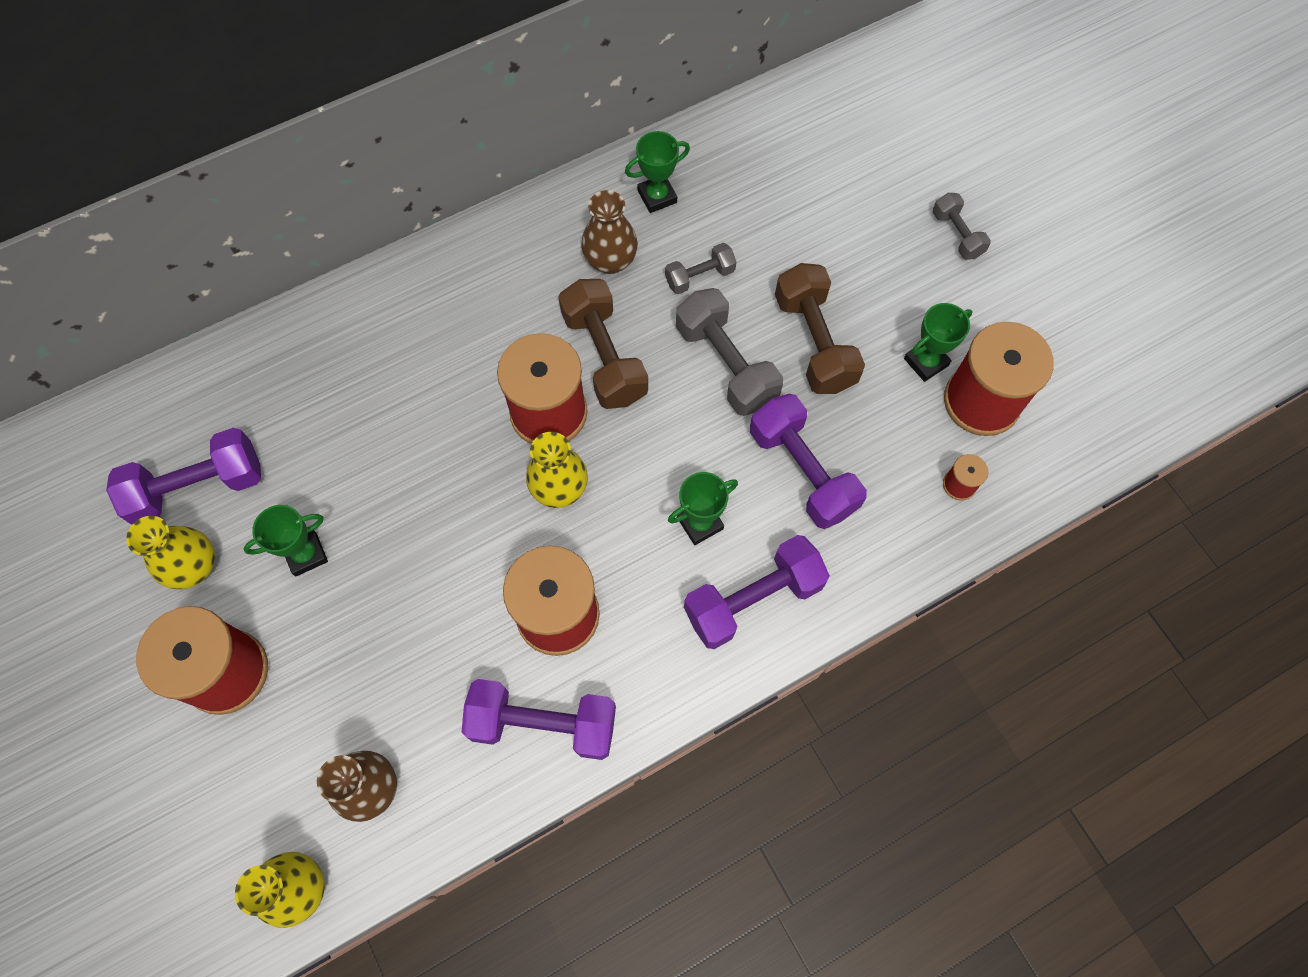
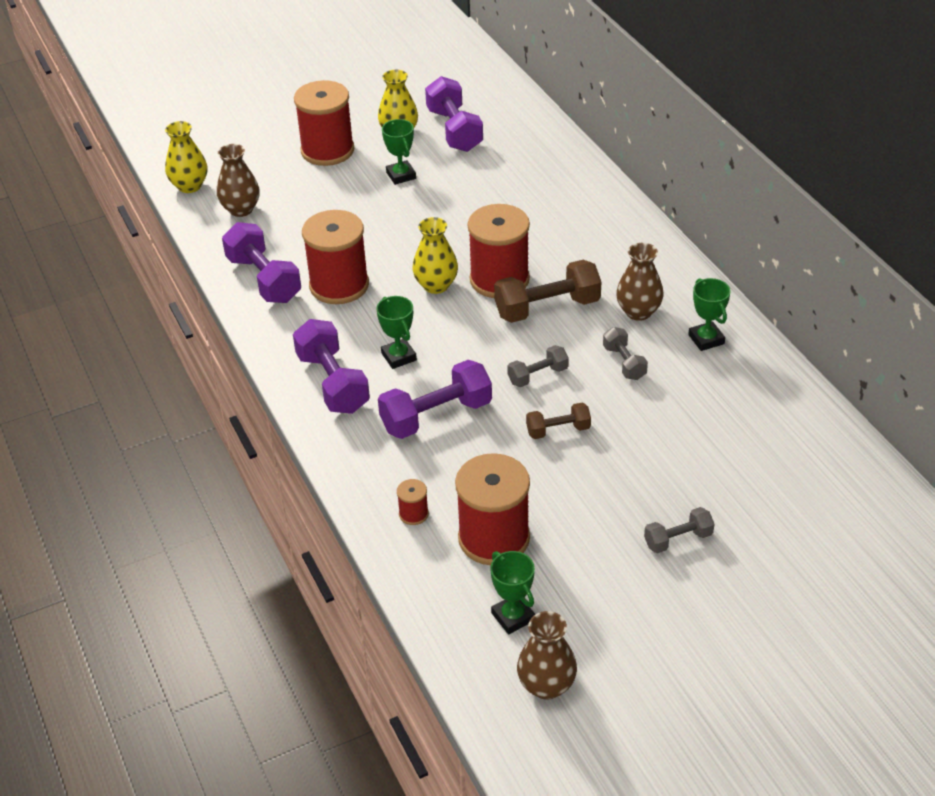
camera: 95 degrees right, 25 degrees down
purple dumbbell [461,679,616,760] -> purple dumbbell turned 45 degrees counterclockwise [222,222,301,303]
grey dumbbell [676,288,783,416] -> grey dumbbell [507,345,569,387], size x0.56
brown dumbbell [775,263,865,394] -> brown dumbbell [526,403,591,439], size x0.56
green trophy [904,303,973,382] -> green trophy moved to [490,551,535,634]
none -> brown vase [517,611,577,700]

